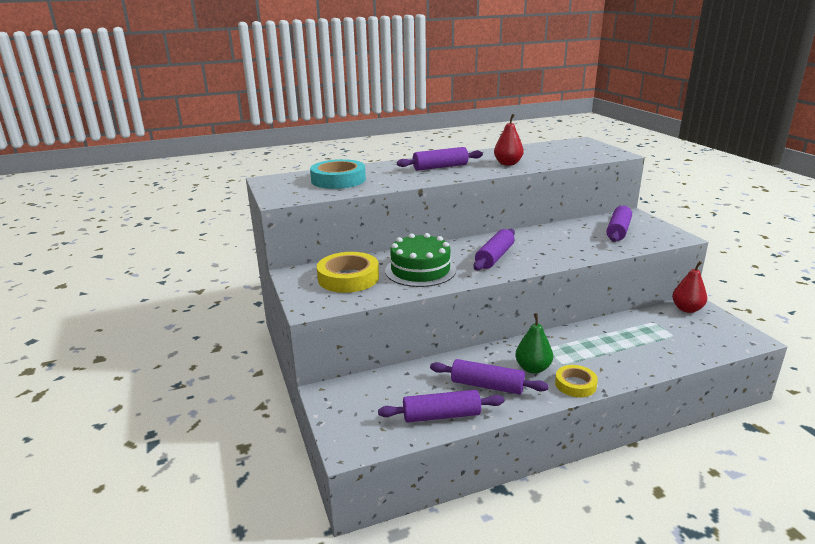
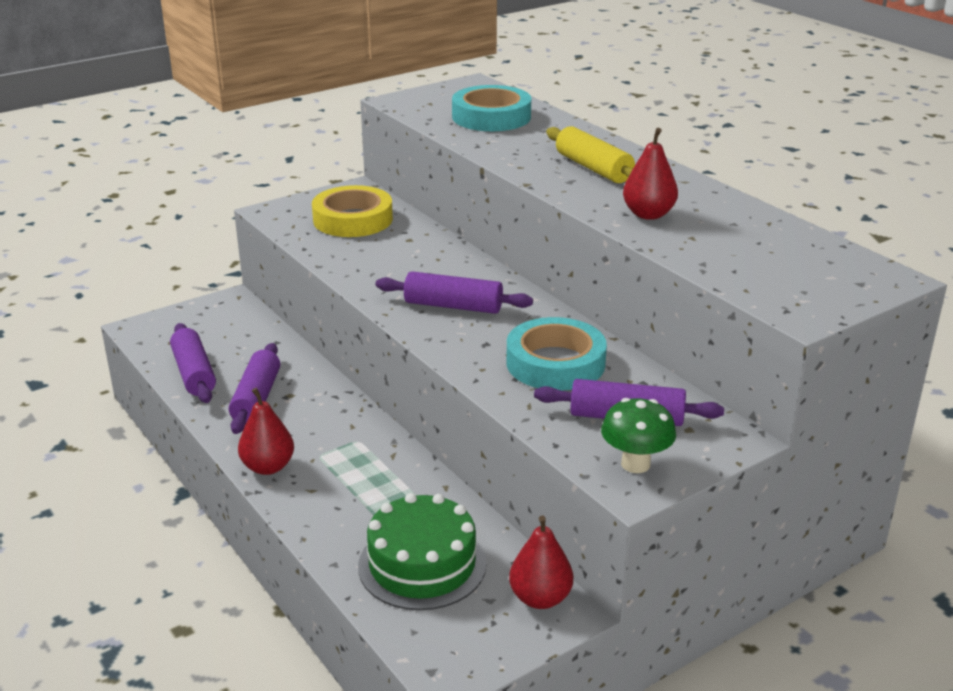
camera: 75 degrees right, 5 degrees up
green cake [385,233,456,287] -> green cake moved to [358,493,486,610]
purple rolling pin [397,147,483,171] -> yellow rolling pin [546,126,635,183]
green pear [515,313,553,374] -> none
yellow tape [555,365,598,397] -> red pear [238,388,294,475]
none -> turquoise tape [506,317,607,391]
none -> green mushroom [601,398,676,473]

